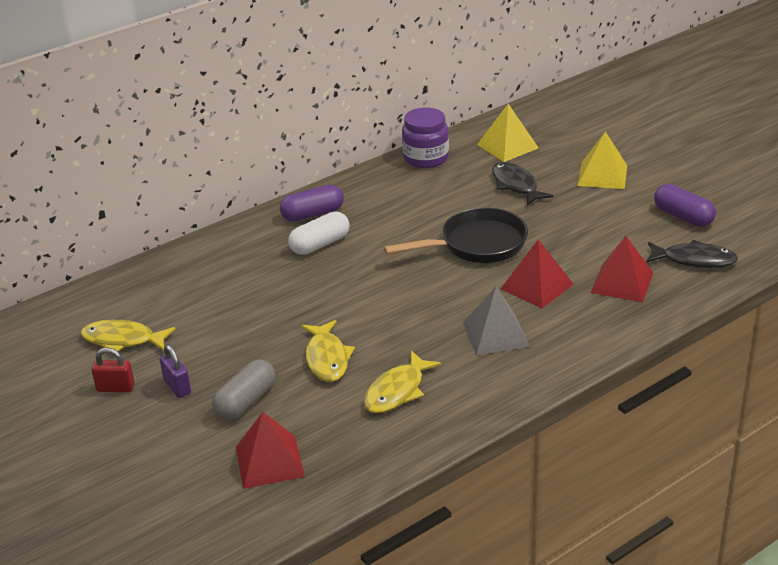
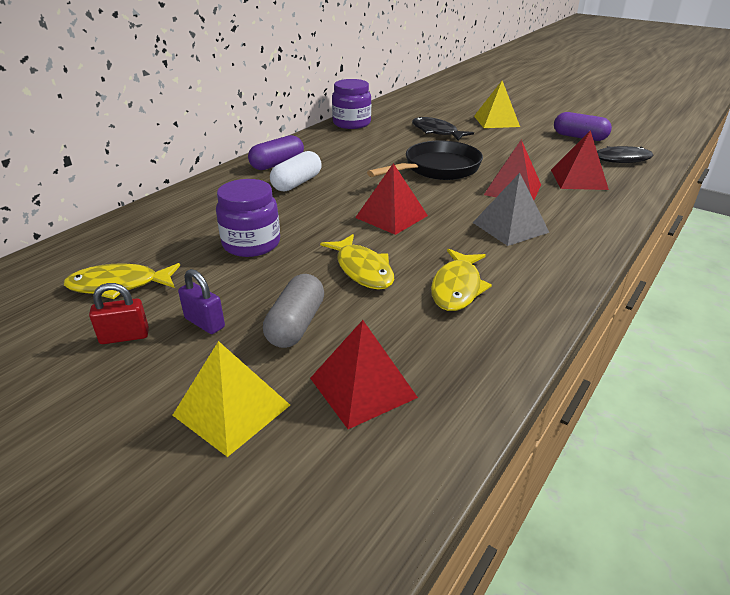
camera: 20 degrees left, 0 degrees up
yellow pyramid [477,104,539,162] -> yellow pyramid moved to [173,341,290,457]
none -> purple jar [216,179,280,257]
none -> red pyramid [355,163,428,235]

